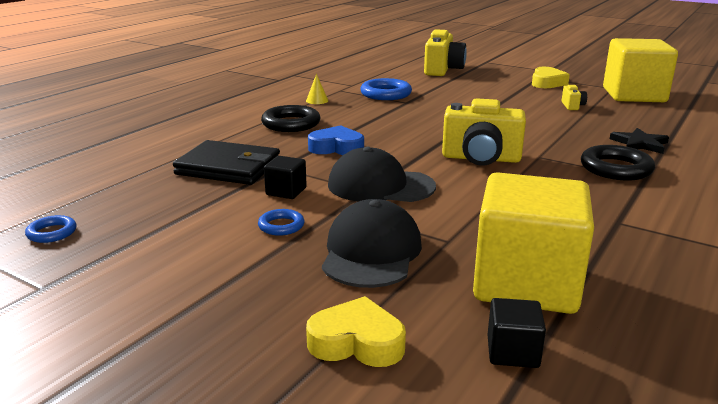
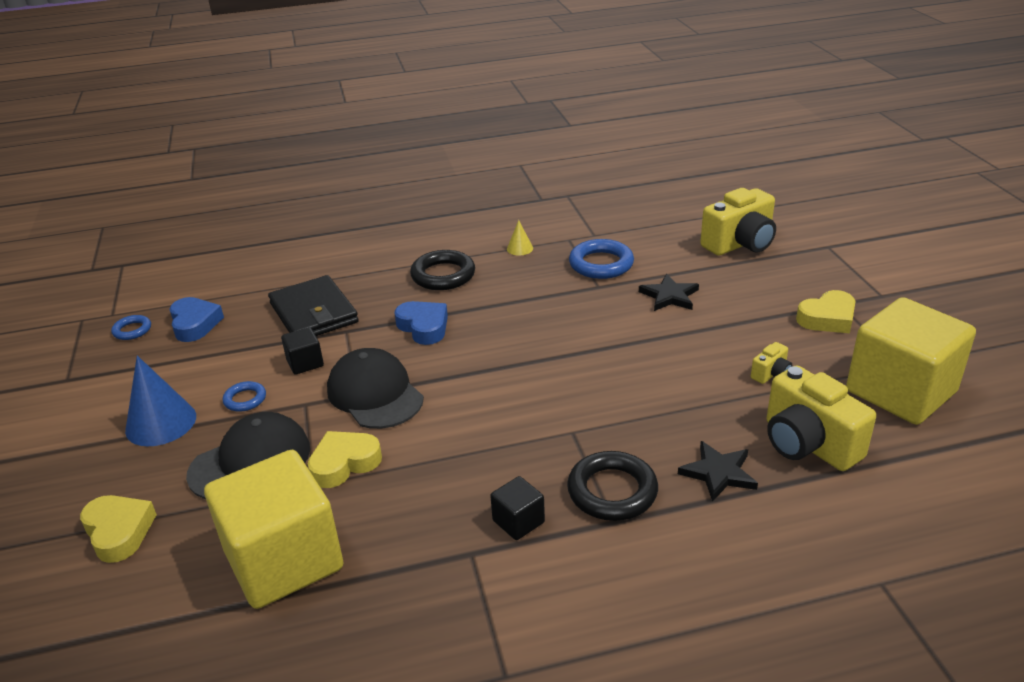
camera: 45 degrees right, 10 degrees up
yellow camera [442,98,526,166] -> yellow camera moved to [767,365,876,471]
black cube [487,298,546,368] -> black cube moved to [490,476,545,540]
none -> blue cone [125,356,196,446]
none -> blue heart [169,297,224,342]
none -> yellow heart [308,431,382,488]
none -> black star [639,274,699,311]

